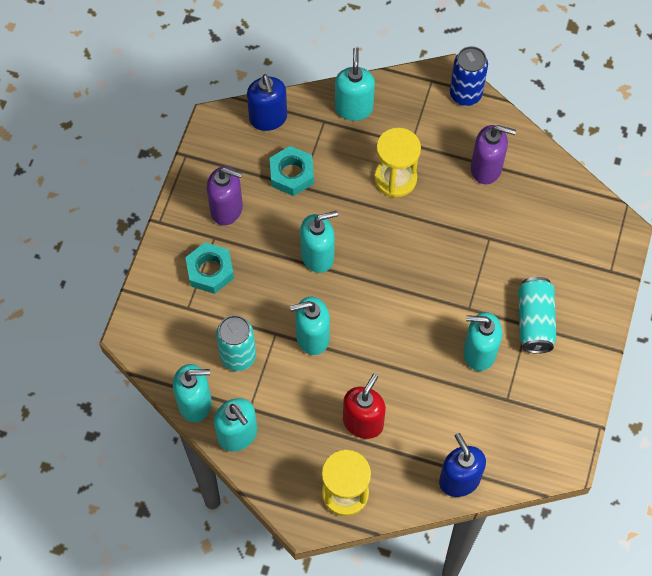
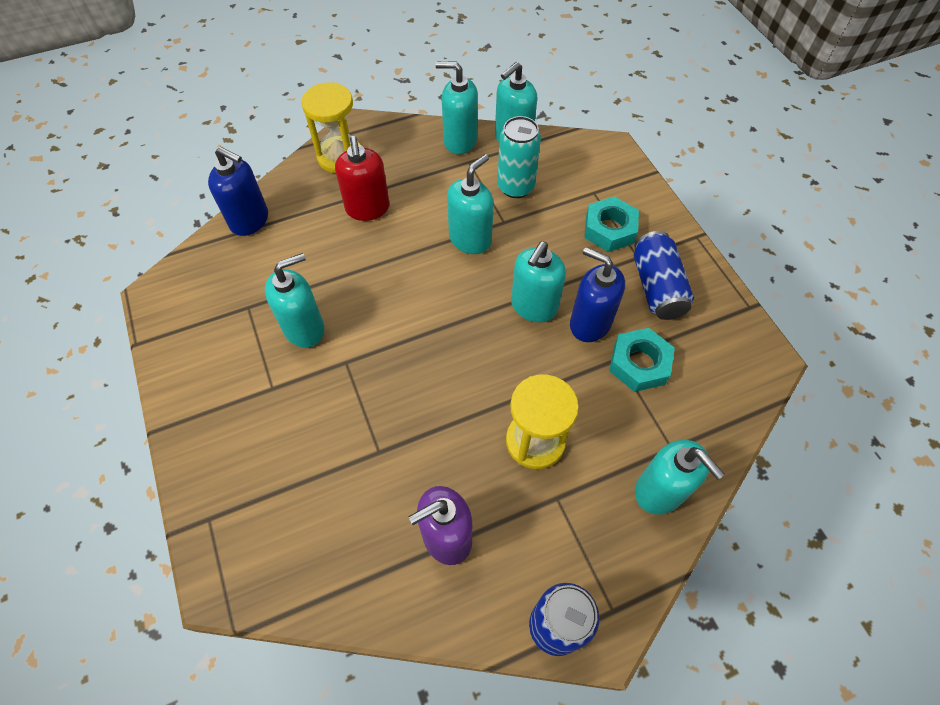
camera: 140 degrees right, 5 degrees down
purple soap dispenser [207,166,243,225] -> blue can [634,231,694,320]
blue soap dispenser [247,74,287,131] -> blue soap dispenser moved to [570,247,625,342]
turquoise can [518,277,556,354] -> none

